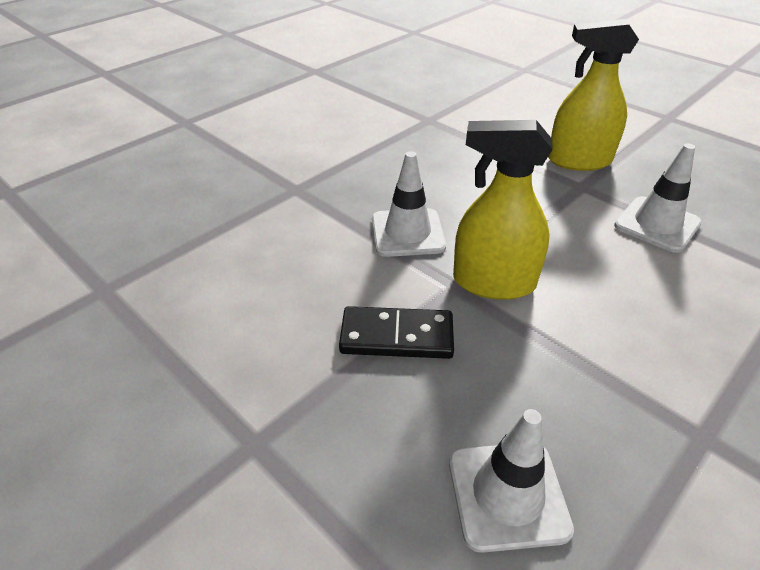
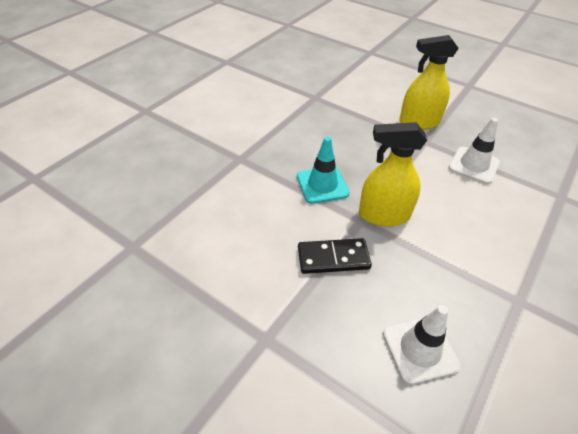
camera: 10 degrees left, 5 degrees up
white traffic cone [372,151,446,257] -> turquoise traffic cone [297,136,350,204]

